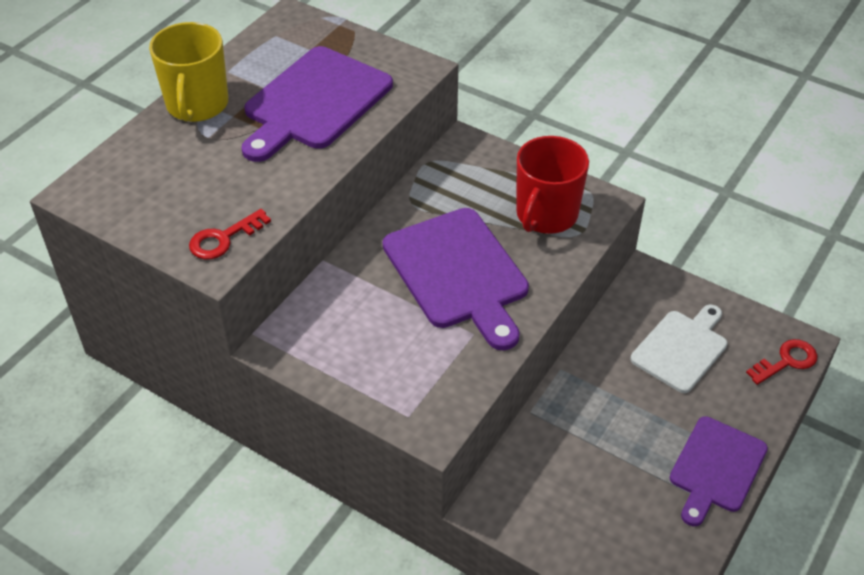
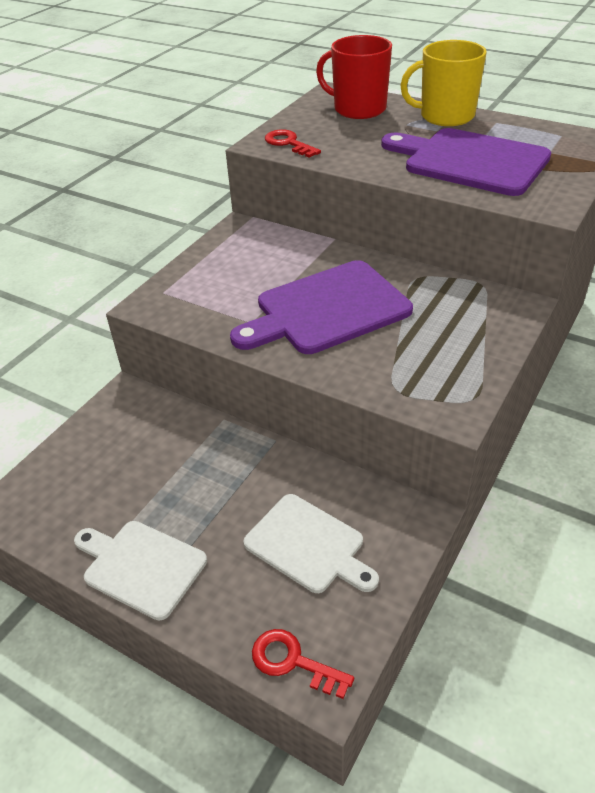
camera: 90 degrees right, 5 degrees down
red mug [516,136,589,234] -> red mug moved to [316,35,392,119]
purple cutting board [670,416,768,526] -> white cutting board [74,521,207,621]
red key [746,339,817,385] -> red key turned 150 degrees clockwise [252,629,354,699]

